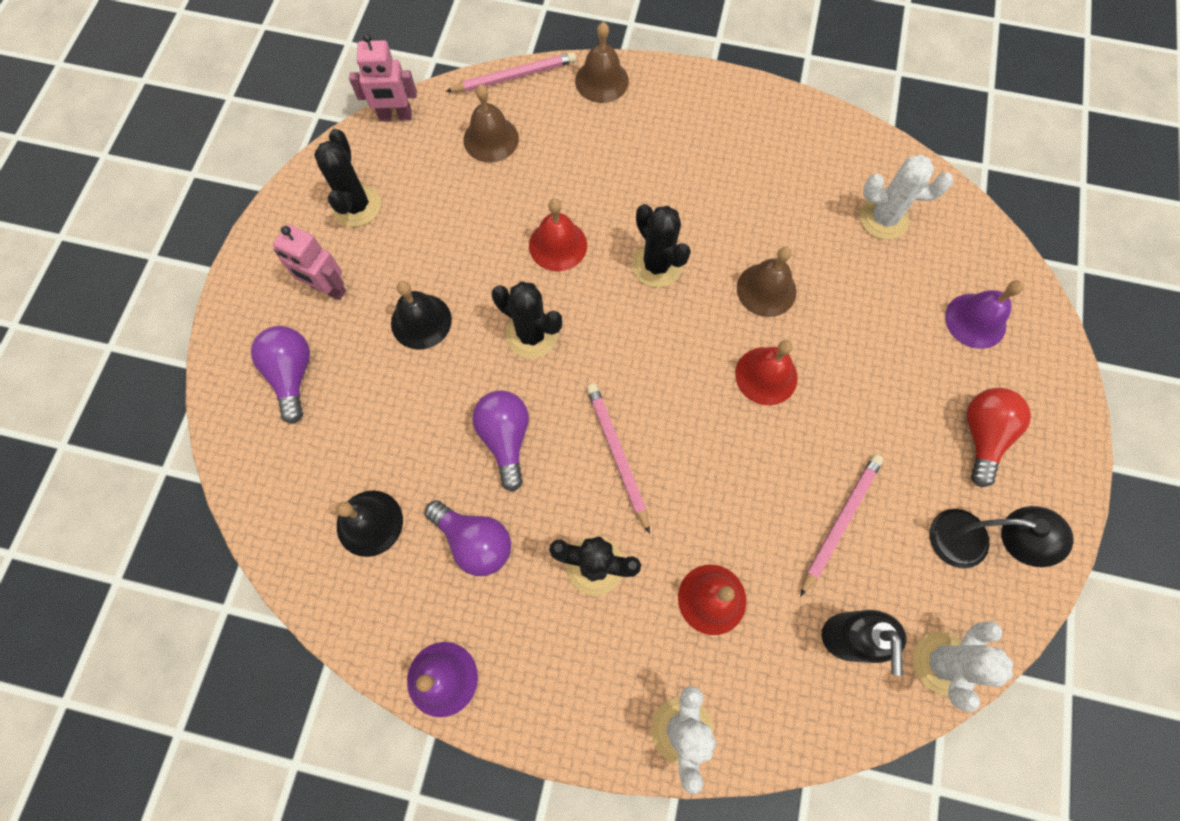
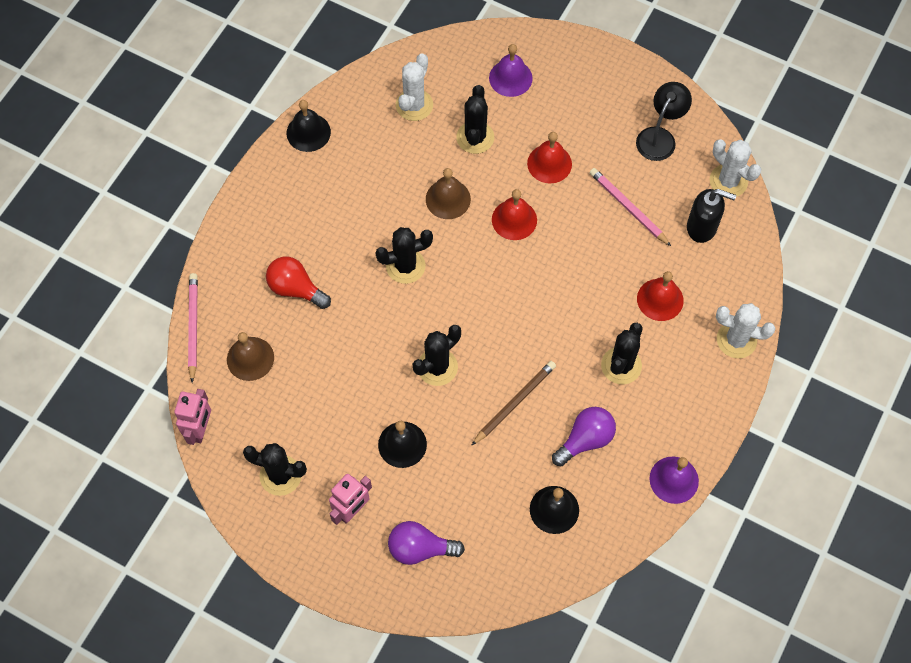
camera: 75 degrees left, 5 degrees down
purple light bulb [472,390,529,492] -> brown pencil [471,361,556,446]
red bell [529,199,587,271] -> red bell moved to [527,132,572,183]
brown bell [575,22,629,103] -> none
pink pencil [587,383,650,534] -> none
red light bulb [967,388,1031,487] -> red light bulb moved to [266,256,331,309]
none -> black bell [287,100,331,152]
none -> black cactus [456,85,494,154]

